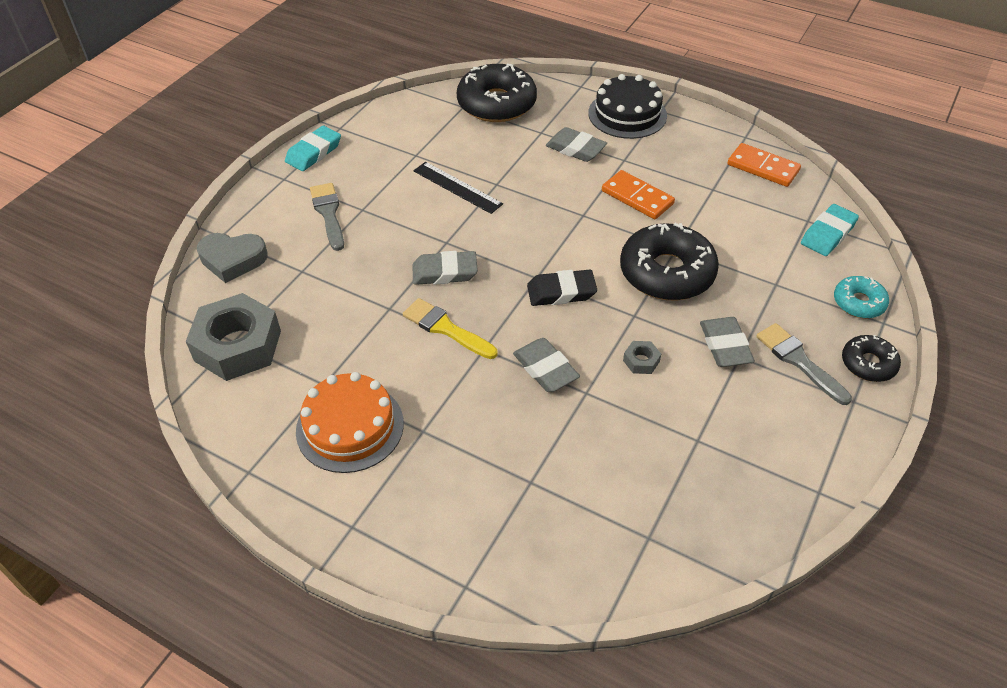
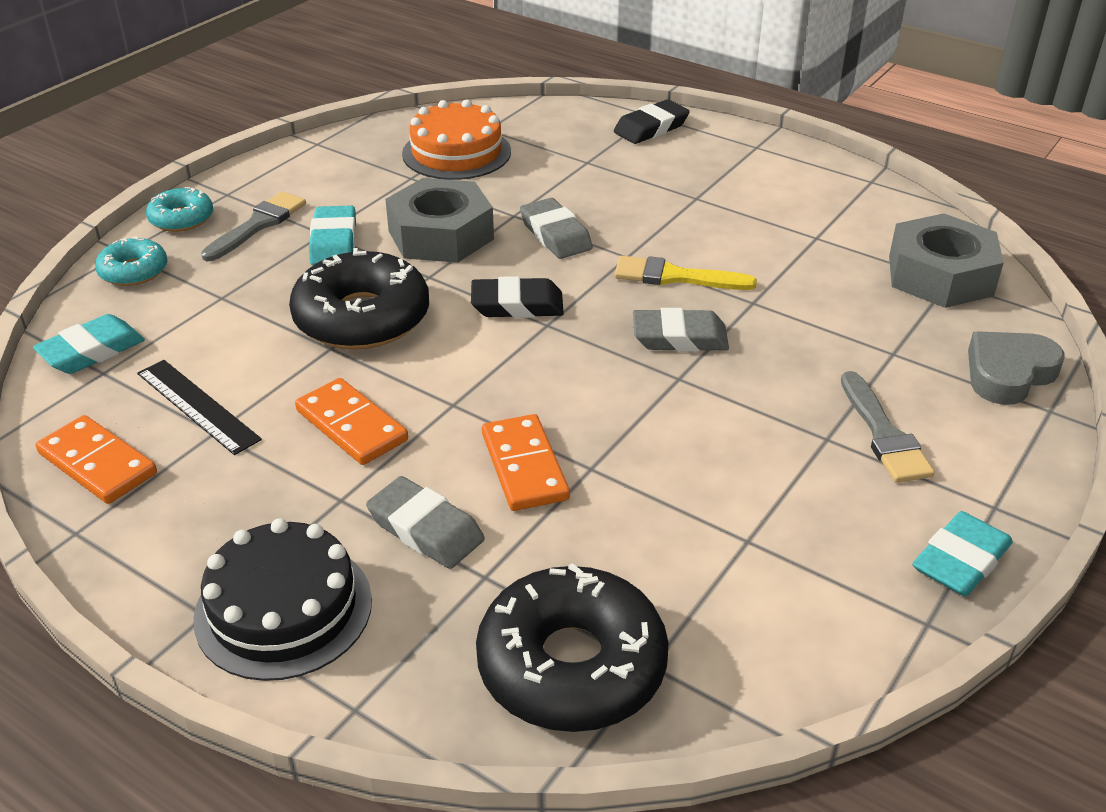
camera: 175 degrees left, 10 degrees down
grey heart [197,233,268,283] -> grey heart turned 45 degrees counterclockwise [968,331,1064,405]
orange cake [296,372,404,473] -> orange cake moved to [402,99,511,180]
yellow brush [403,298,498,359] -> yellow brush turned 150 degrees clockwise [614,256,757,290]
black ruler [413,162,503,214] -> black ruler moved to [137,360,262,455]
grey nut [623,341,661,374] -> grey nut [385,178,494,263], size x2.47
grey eraser [700,317,755,367] -> turquoise eraser [309,205,356,265]
grey brush [756,323,852,405] -> grey brush turned 120 degrees counterclockwise [201,192,306,261]
black donut [842,335,901,382] -> turquoise donut [146,187,213,232]
none -> orange domino [482,414,570,511]
none -> black eraser [614,99,690,144]

